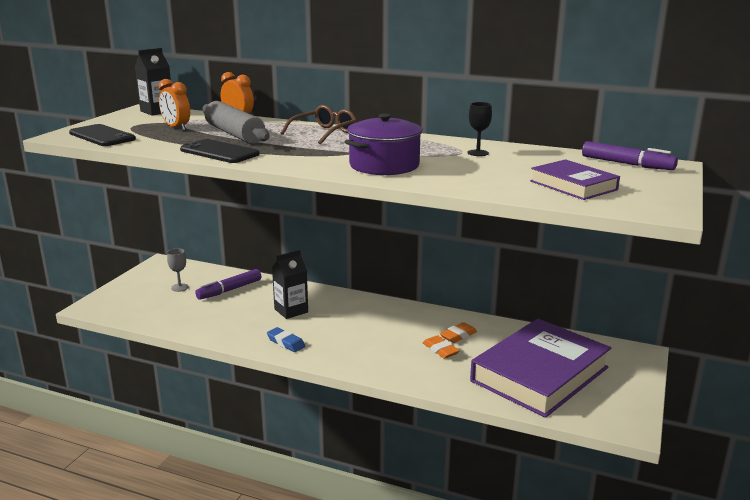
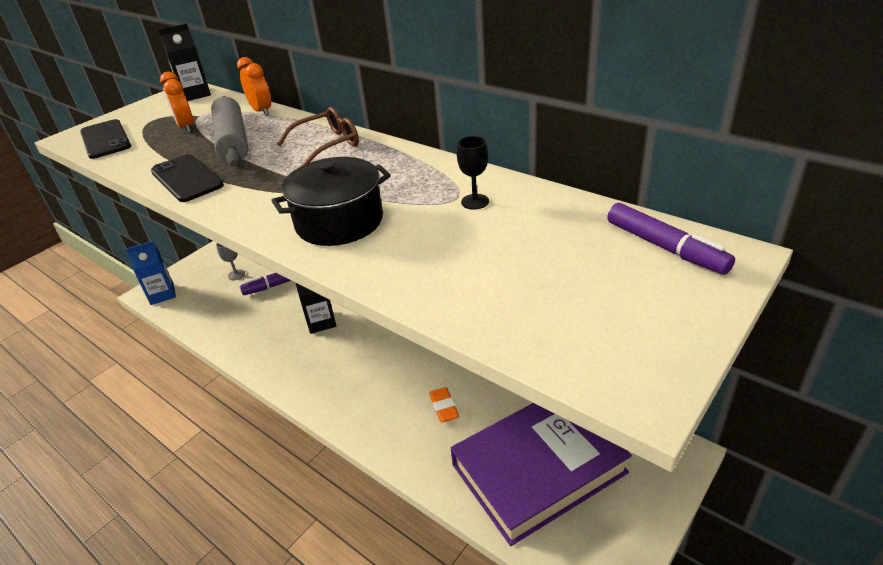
camera: 20 degrees right, 15 degrees up
blue eraser [267,327,306,352] -> none
purple pot [345,114,422,175] -> black pot [271,157,391,246]
orange eraser [440,322,477,343] -> none
purple book [530,159,620,200] -> none
none -> blue carton [126,241,176,305]

